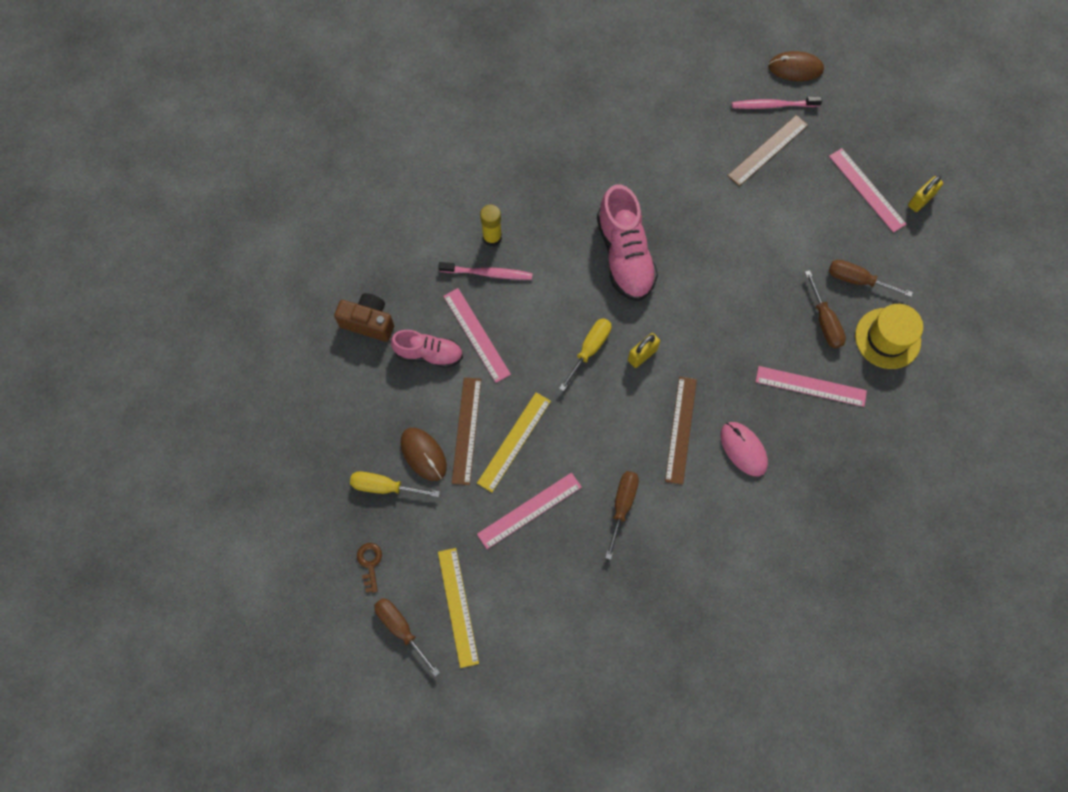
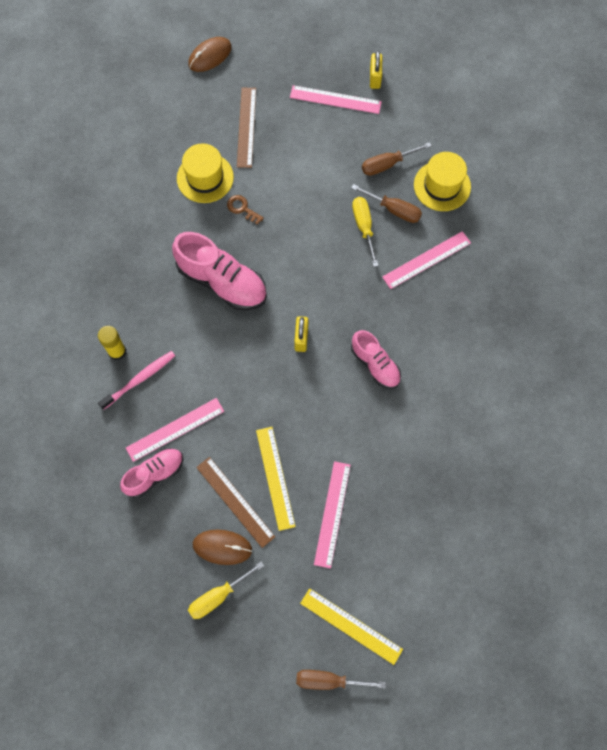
camera: 45 degrees left, 0 degrees up
brown camera [334,293,394,342] -> none
brown key [357,543,382,593] -> brown key moved to [227,195,264,225]
pink ruler [443,288,511,383] -> pink ruler turned 45 degrees counterclockwise [126,398,224,462]
yellow screwdriver [559,318,611,391] -> yellow screwdriver moved to [352,197,379,267]
brown screwdriver [605,471,639,560] -> none
brown ruler [665,377,697,485] -> pink shoe [351,330,401,389]
pink mouse [721,422,768,476] -> none
pink toothbrush [732,96,822,109] -> none
none -> yellow hat [177,143,234,203]

